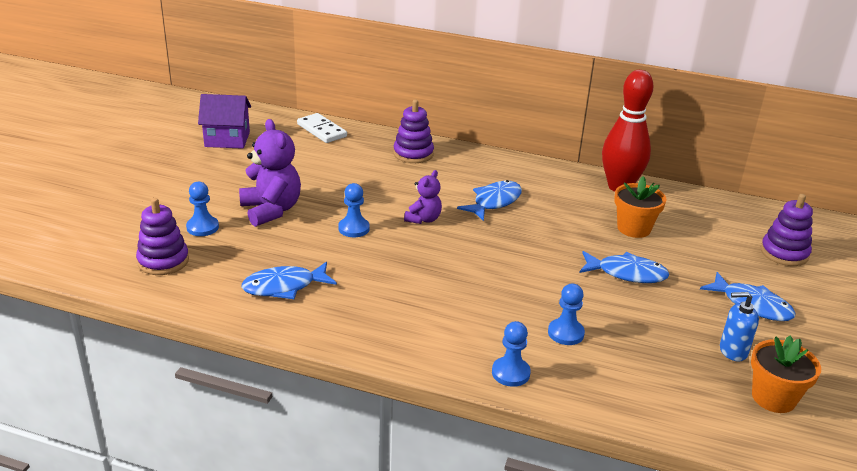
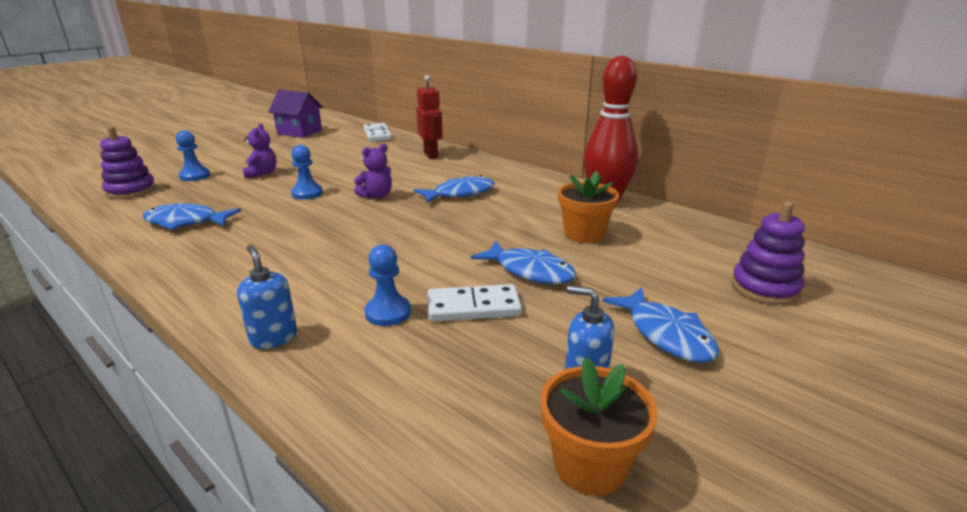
camera: 25 degrees right, 5 degrees down
purple teddy bear [239,119,301,227] -> purple teddy bear [243,123,277,178], size x0.58
purple stacking toy [393,99,434,163] -> red robot [416,75,443,159]
blue pawn [492,321,531,387] -> blue soap dispenser [237,245,297,349]
none -> white domino [428,284,522,322]

